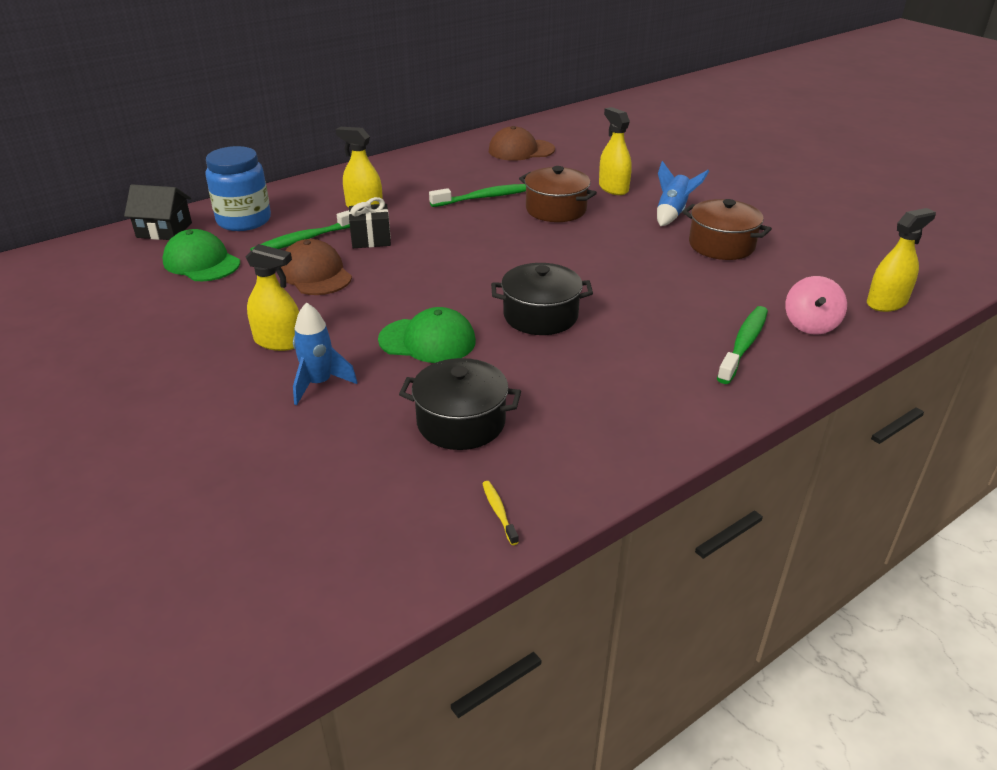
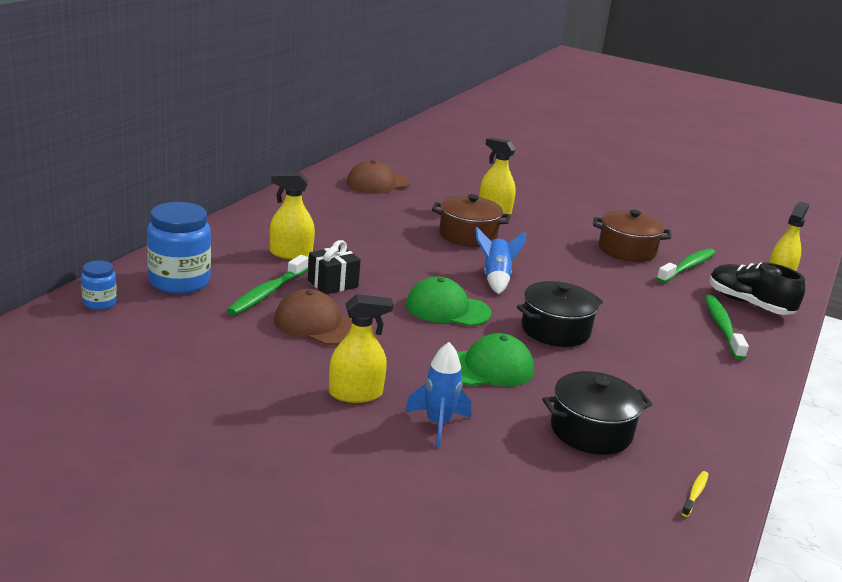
camera: 30 degrees left, 10 degrees down
black house [124,184,192,240] -> blue jar [81,261,117,310]
green cap [162,229,240,281] -> green cap moved to [406,277,491,326]
green toothbrush [429,184,526,207] -> green toothbrush moved to [656,248,715,283]
yellow toothbrush [482,481,519,545] -> yellow toothbrush turned 75 degrees clockwise [681,471,709,517]
blue rocket [657,161,709,226] -> blue rocket moved to [475,227,526,294]
pink spinning top [785,276,847,334] -> black shoe [709,262,805,315]

